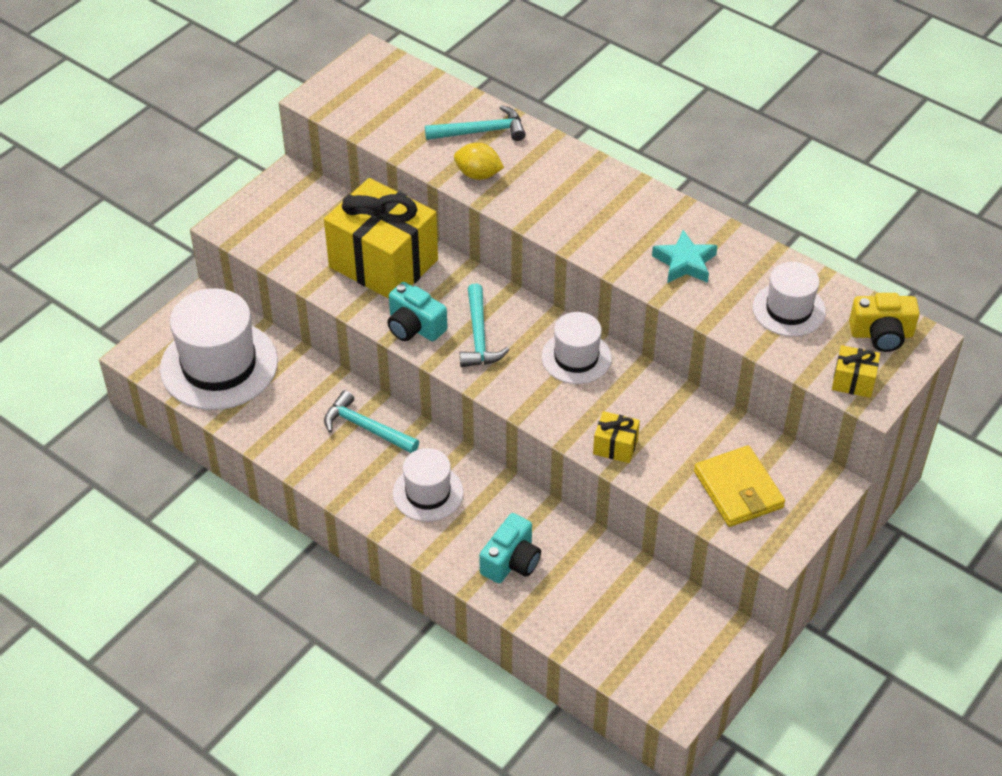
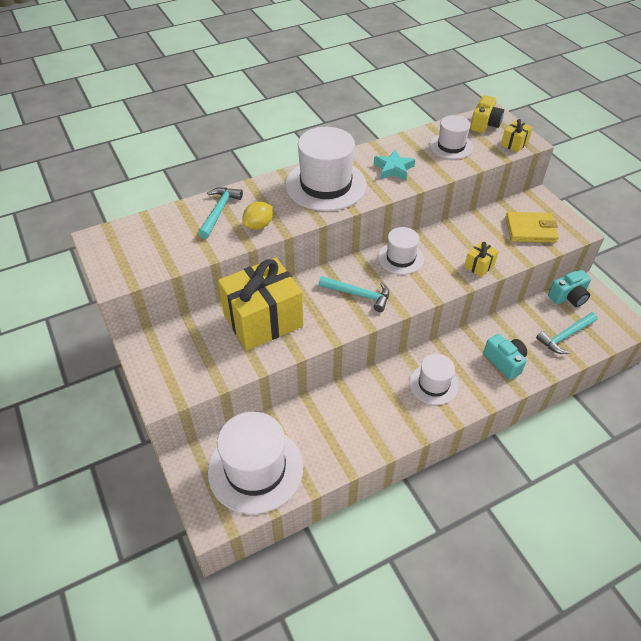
camera: 65 degrees left, 0 degrees up
turquoise hammer [324,390,419,453] -> turquoise hammer moved to [536,312,598,354]
turquoise camera [387,282,447,341] -> turquoise camera moved to [548,270,591,307]
none -> white hat [285,127,367,211]

